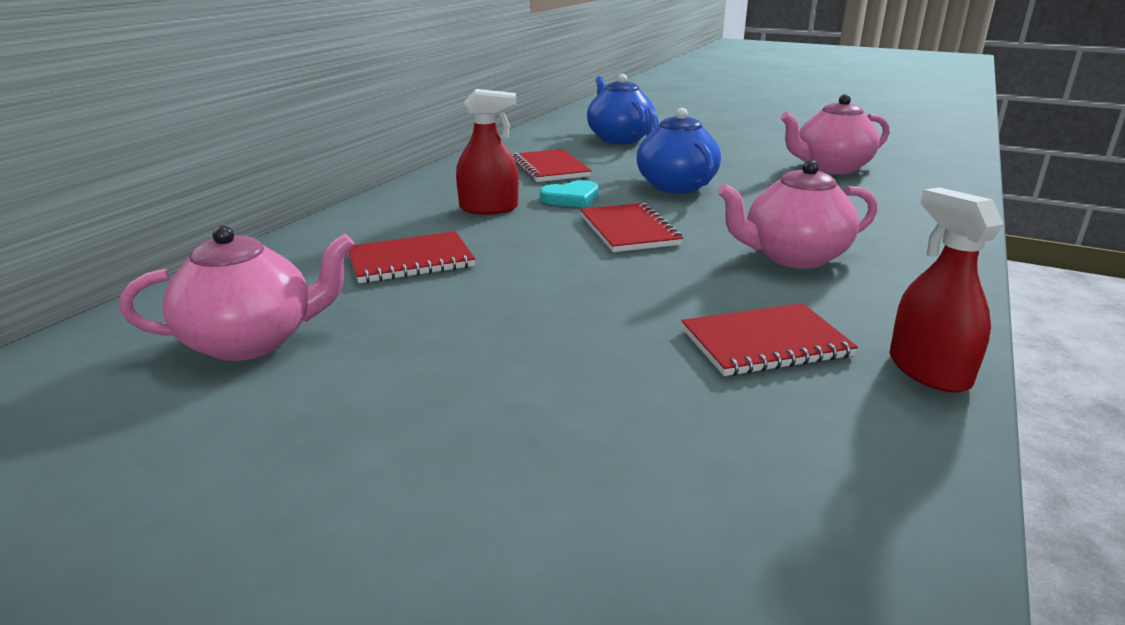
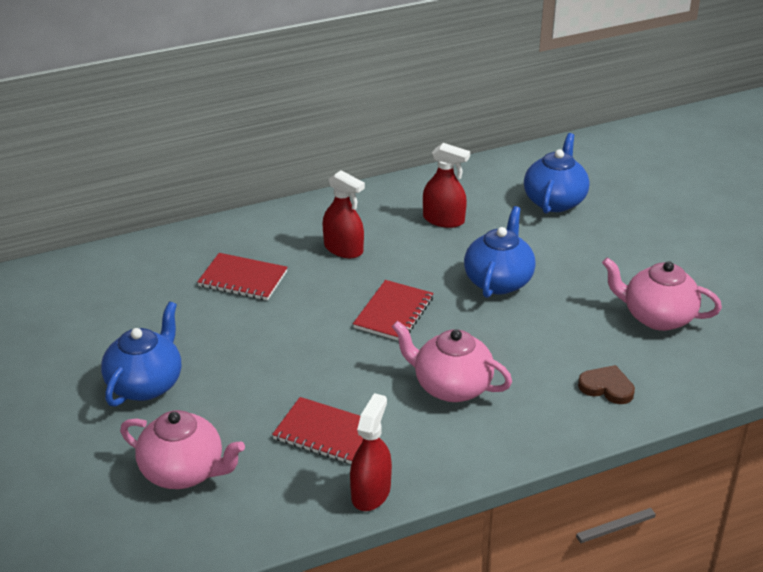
camera: 40 degrees right, 10 degrees up
pink teapot [120,225,354,361] -> pink teapot moved to [120,410,245,489]
red notebook [512,149,592,182] -> red spray bottle [423,143,470,228]
turquoise heart [540,180,599,208] -> none
none -> blue teapot [101,301,181,407]
none -> brown heart [578,365,635,404]

